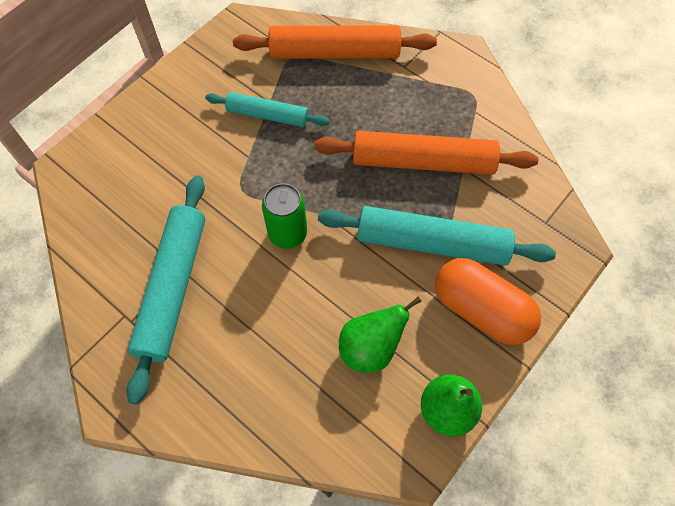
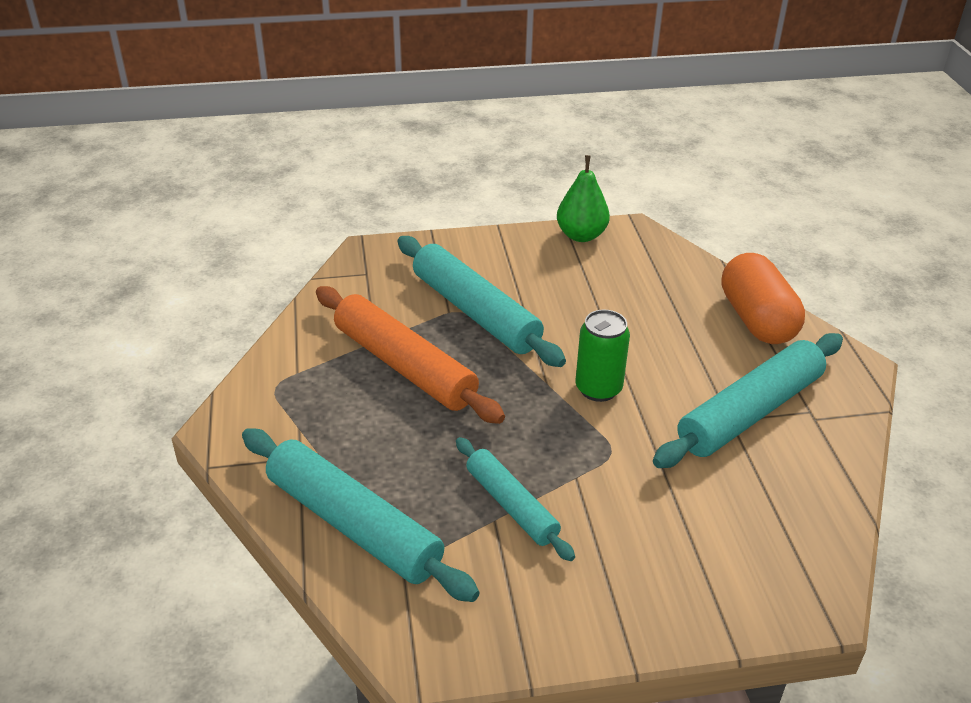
camera: 140 degrees left, 25 degrees down
orange rolling pin [233,25,437,59] -> turquoise rolling pin [242,428,480,602]
green pear [339,297,422,373] -> none
orange capsule [435,258,541,345] -> orange capsule moved to [722,253,805,344]

